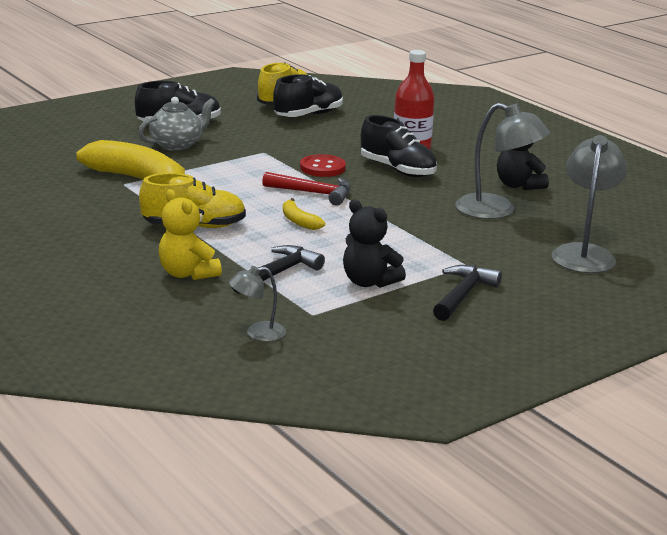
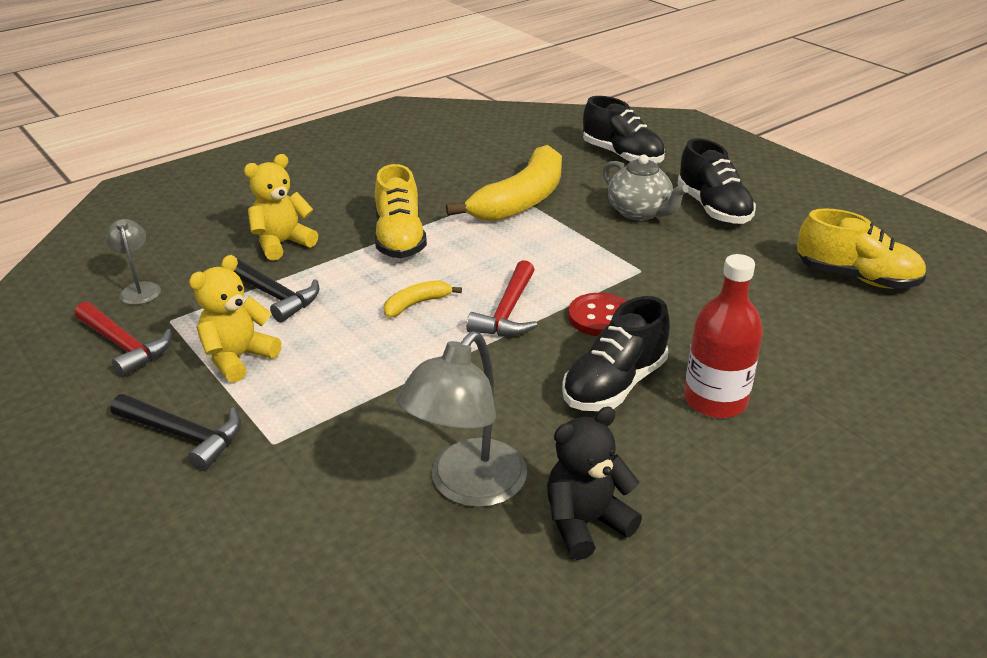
camera: 90 degrees right, 10 degrees up
black shoe [273,74,343,117] -> black shoe moved to [583,96,665,164]
black teddy bear [343,200,406,288] -> yellow teddy bear [189,255,281,383]
grey lamp [552,135,627,273] -> none
none -> red hammer [75,302,172,378]

